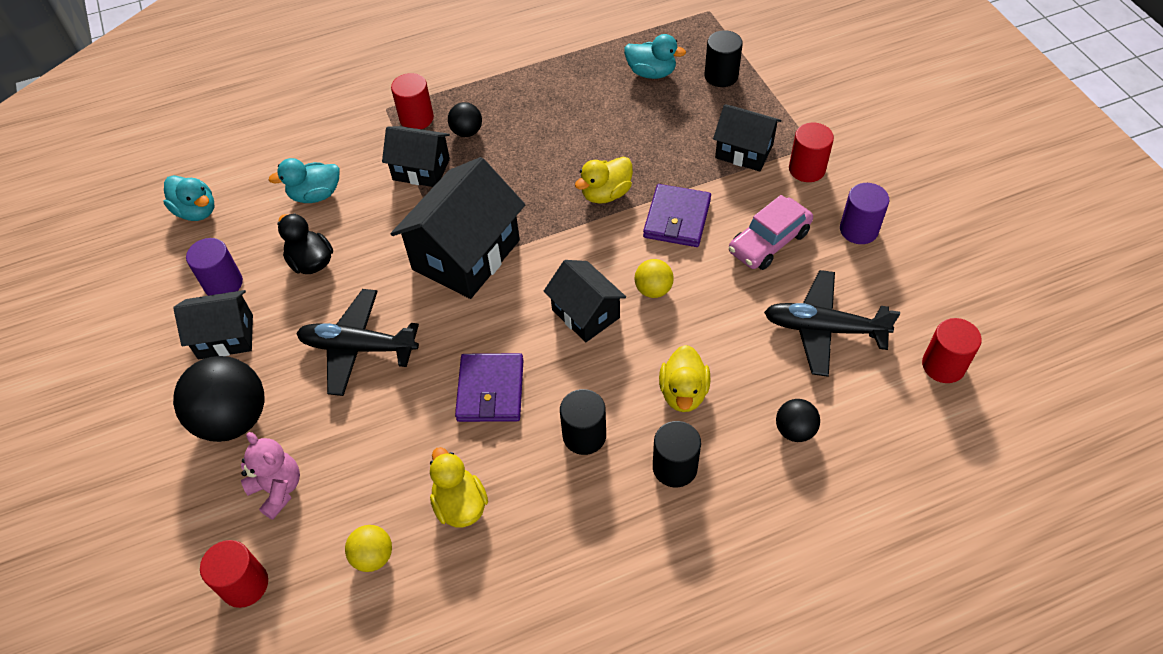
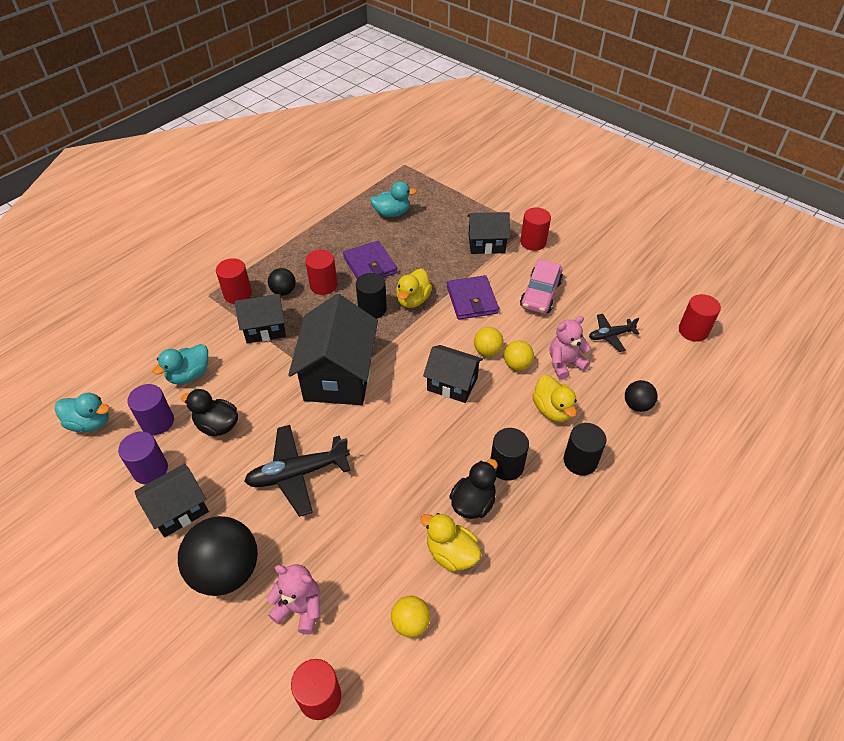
camera: 30 degrees left, 5 degrees down
purple wallet [455,353,523,422] -> purple wallet moved to [343,241,398,279]
black cylinder [705,30,743,87] -> black cylinder moved to [356,273,387,319]
black plane [764,270,900,377] -> black plane [589,314,639,352], size x0.57
purple cylinder [840,183,889,244] -> purple cylinder moved to [127,384,174,435]
none -> red cylinder [305,250,337,295]
none -> black duck [449,459,498,519]
none -> yellow ball [504,341,534,370]
none -> pink teddy bear [550,316,591,380]

